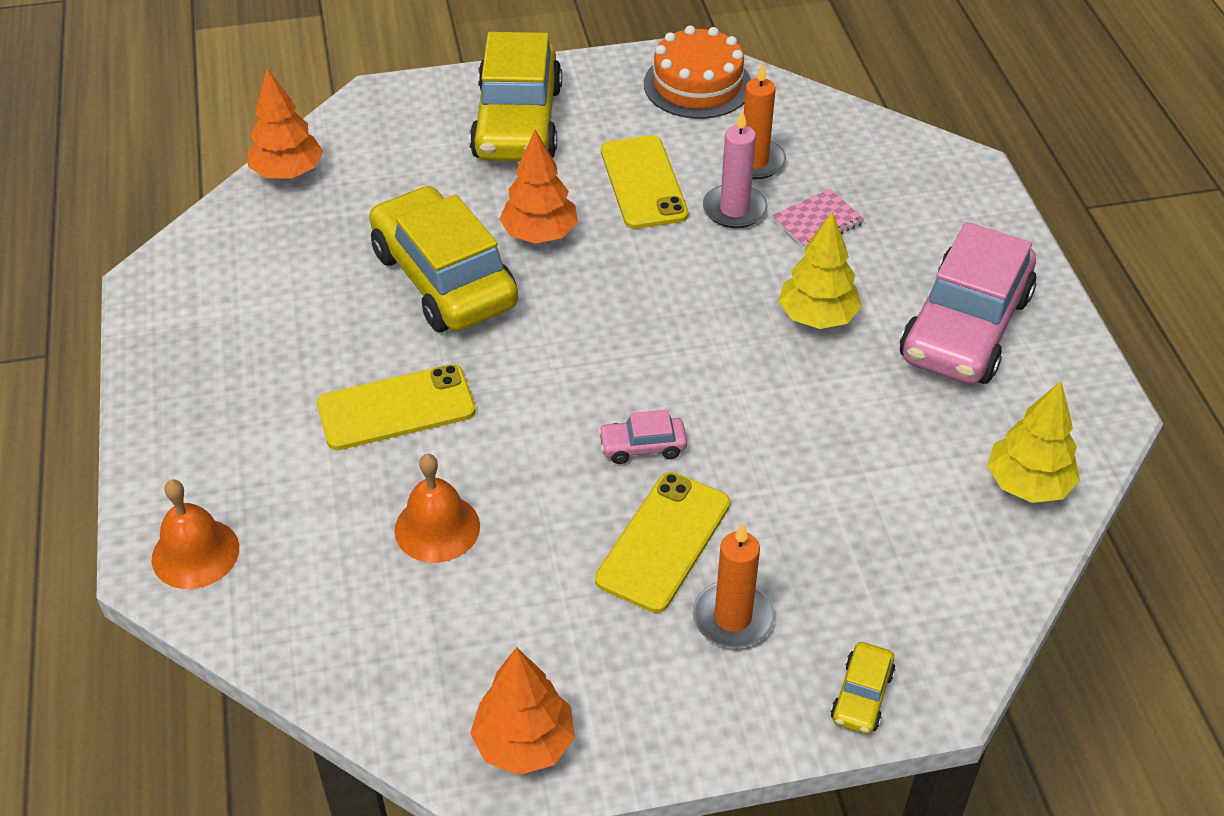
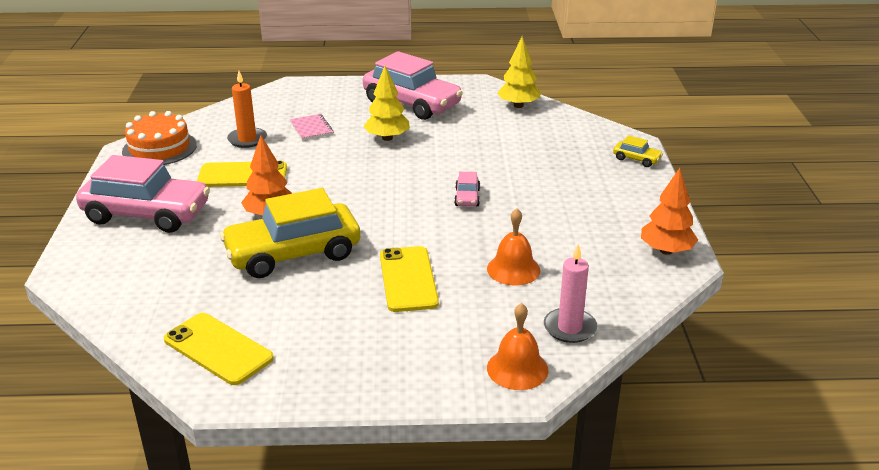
camera: 80 degrees left, 15 degrees down
orange tree [248,68,323,179] -> none
yellow car [469,32,562,161] -> pink car [76,155,210,233]
yellow phone [595,472,730,613] -> yellow phone moved to [164,313,274,385]
orange candle [692,523,775,648] -> none
pink candle [703,109,768,228] -> pink candle moved to [544,244,597,343]

